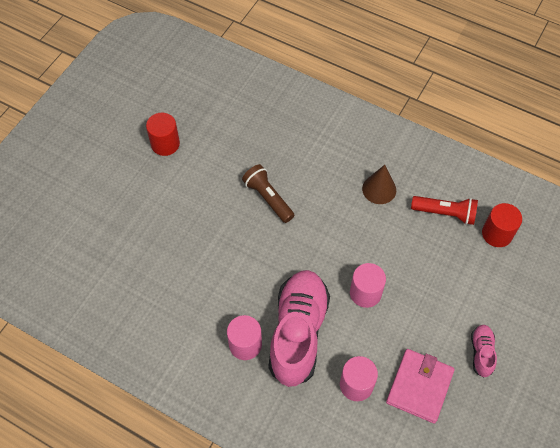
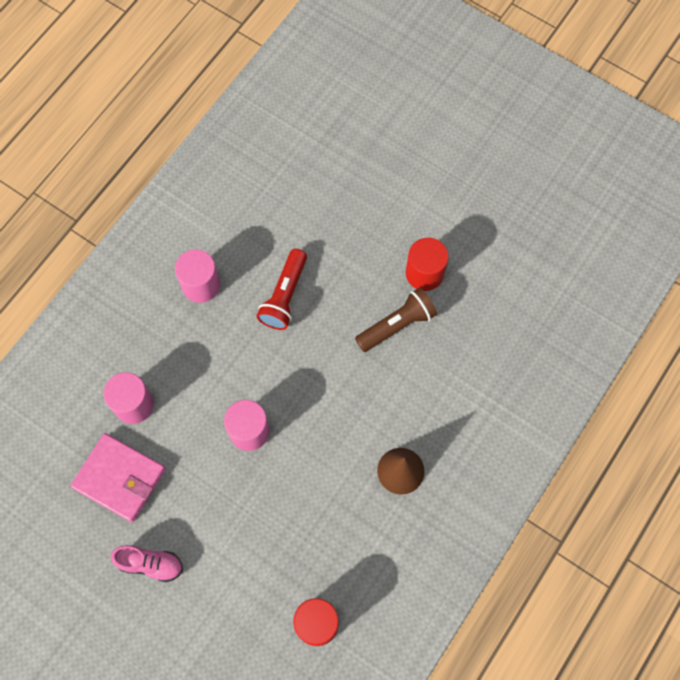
camera: 95 degrees right, 10 degrees up
red cylinder [146,113,180,156] -> red cylinder moved to [406,238,449,291]
pink shoe [269,270,330,387] -> none
red flashlight [411,196,478,225] -> red flashlight moved to [257,249,307,330]

